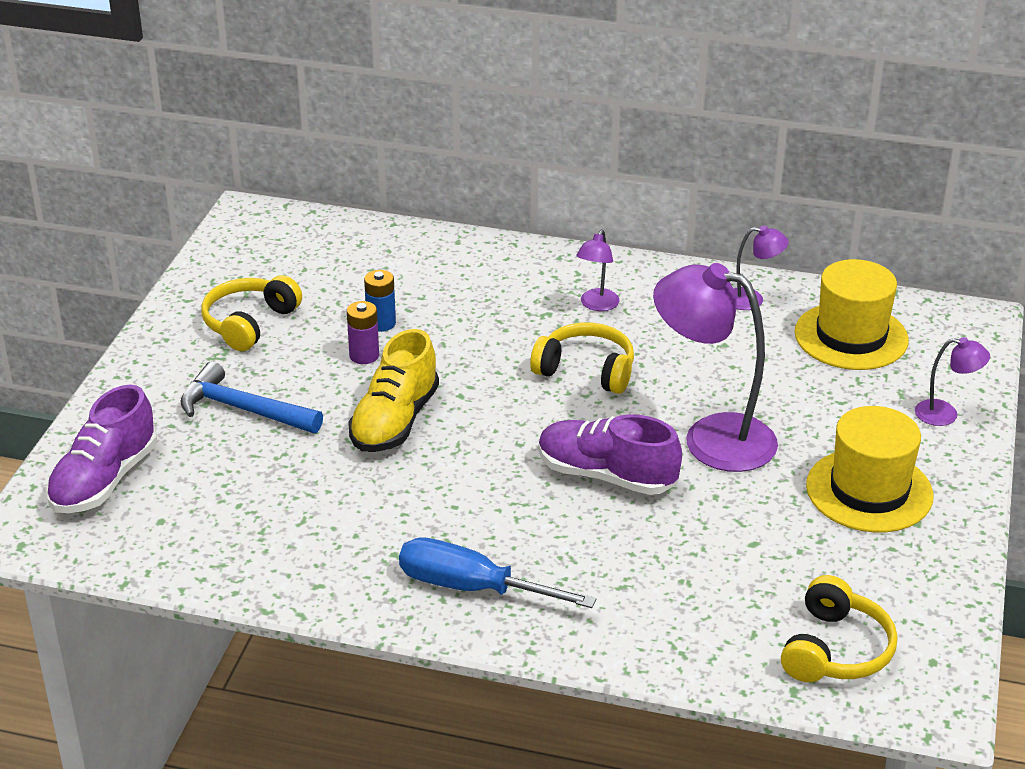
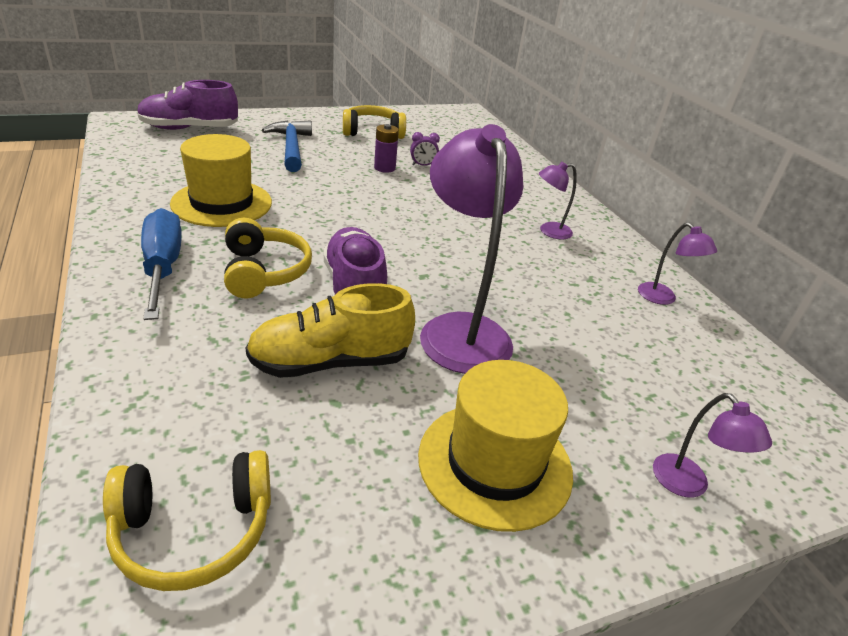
camera: 50 degrees right, 0 degrees up
yellow shoe [348,329,439,452] -> yellow shoe moved to [246,283,415,378]
blue battery [364,270,396,332] -> purple clock [410,132,440,166]
yellow headphones [530,322,634,394] -> yellow headphones moved to [224,218,312,298]
yellow hat [795,259,909,370] -> yellow hat moved to [170,134,272,227]

